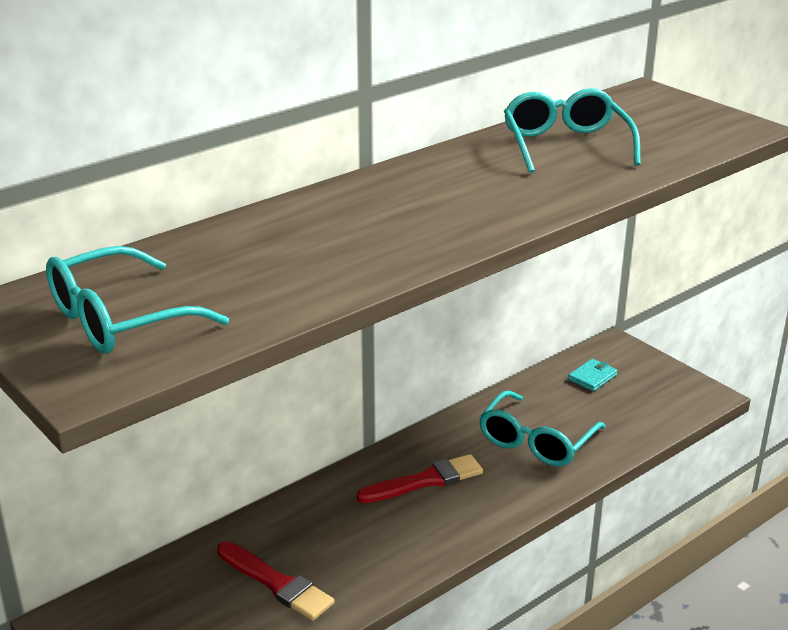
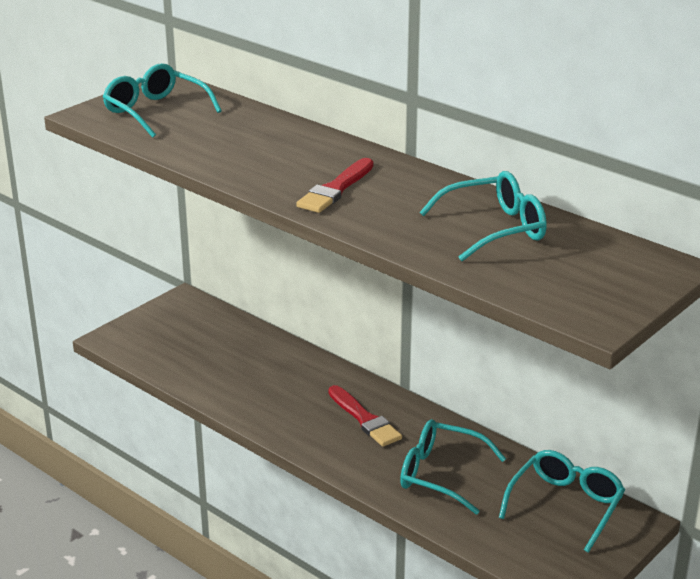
camera: 80 degrees right, 0 degrees up
red brush [217,542,334,621] -> red brush moved to [296,158,373,213]
turquoise wallet [568,359,618,391] -> turquoise glasses [499,450,625,553]

